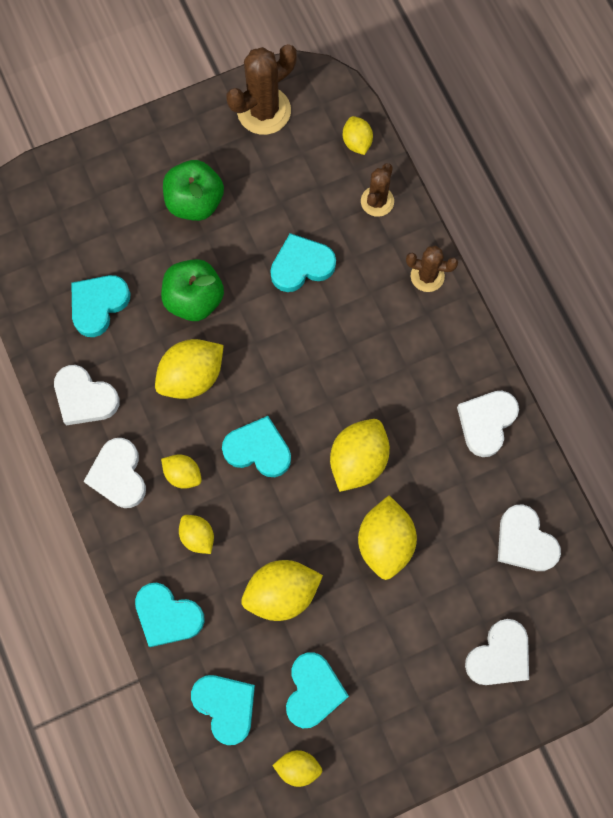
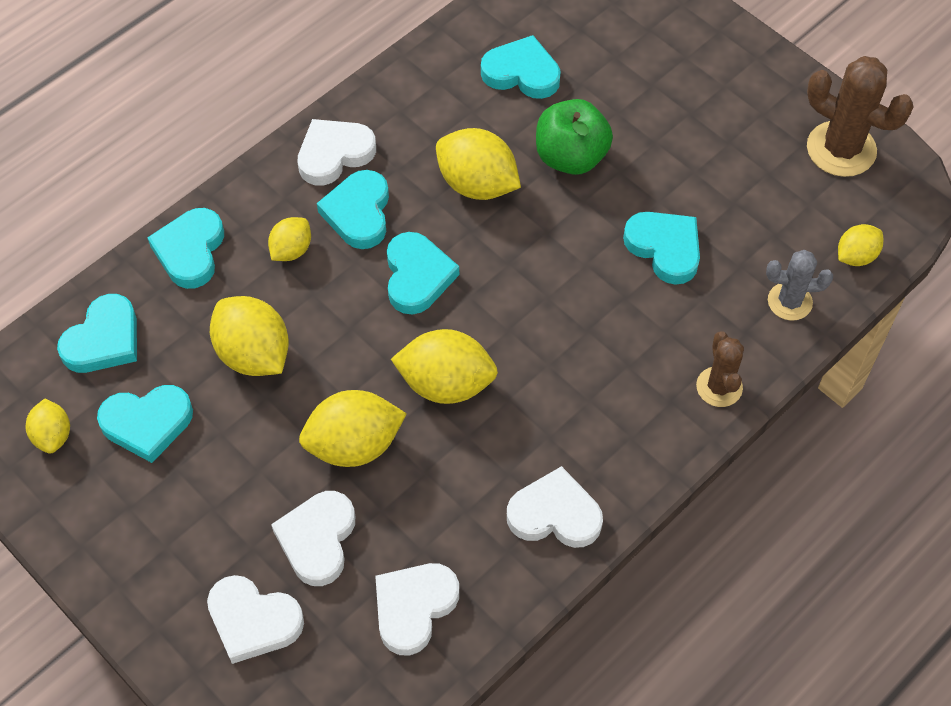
camera: 70 degrees right, 15 degrees down
white heart [54,365,120,425] -> white heart moved to [271,491,355,586]
yellow lemon [161,454,202,489] -> turquoise heart [317,170,389,249]
green apple [163,160,224,221] -> none
brown cactus [361,163,394,217] -> grey cactus [766,250,833,321]

